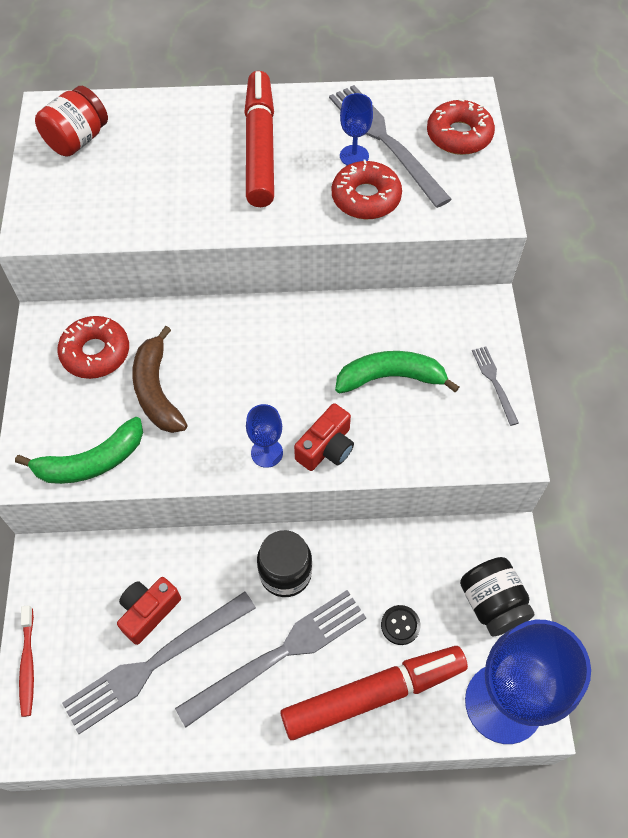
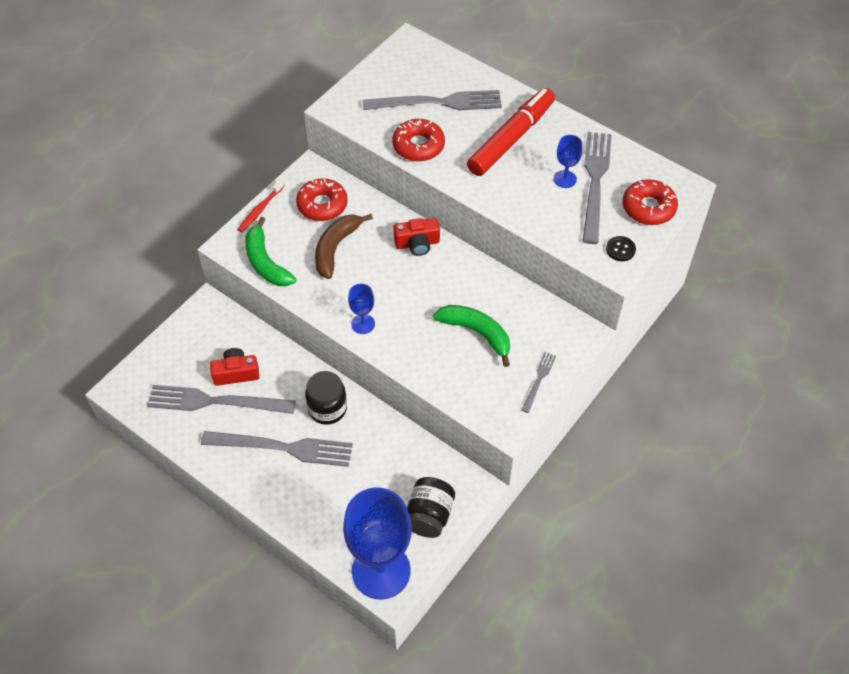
camera: 40 degrees right, 5 degrees down
green banana [15,417,143,484] -> green banana turned 45 degrees clockwise [245,217,297,286]
red toothbrush [19,605,34,717] -> red toothbrush moved to [237,179,285,232]
red jar [35,86,108,157] -> none
red marker [280,646,468,740] -> none
red camera [294,403,354,471] -> red camera moved to [394,218,440,256]
red donut [332,159,402,219] -> red donut moved to [393,119,445,161]
black button [381,605,420,645] -> black button moved to [606,236,636,261]
none -> grey fork [363,90,502,110]

